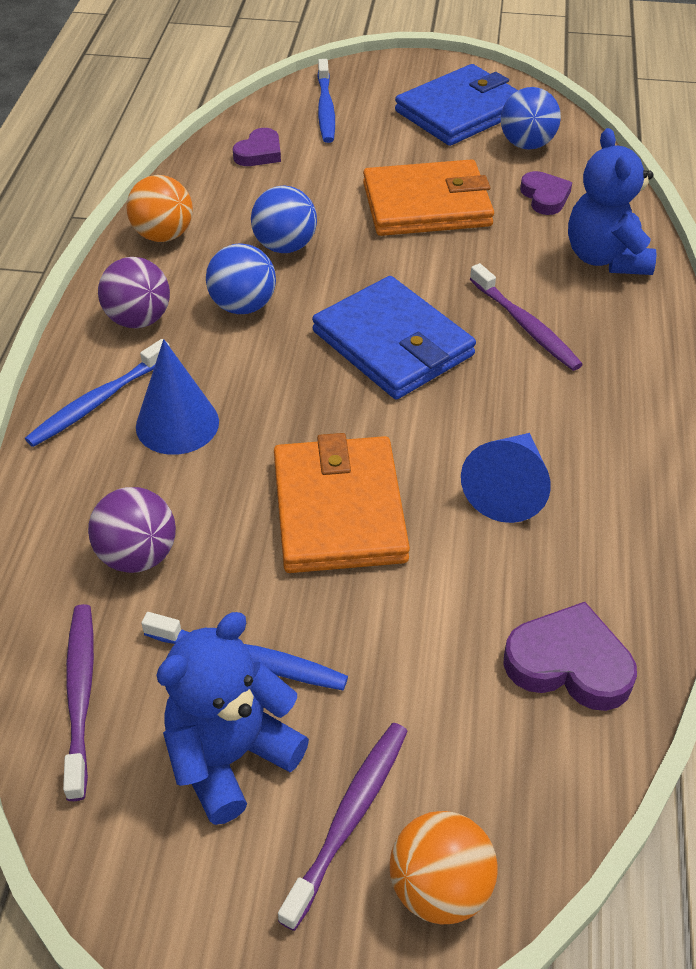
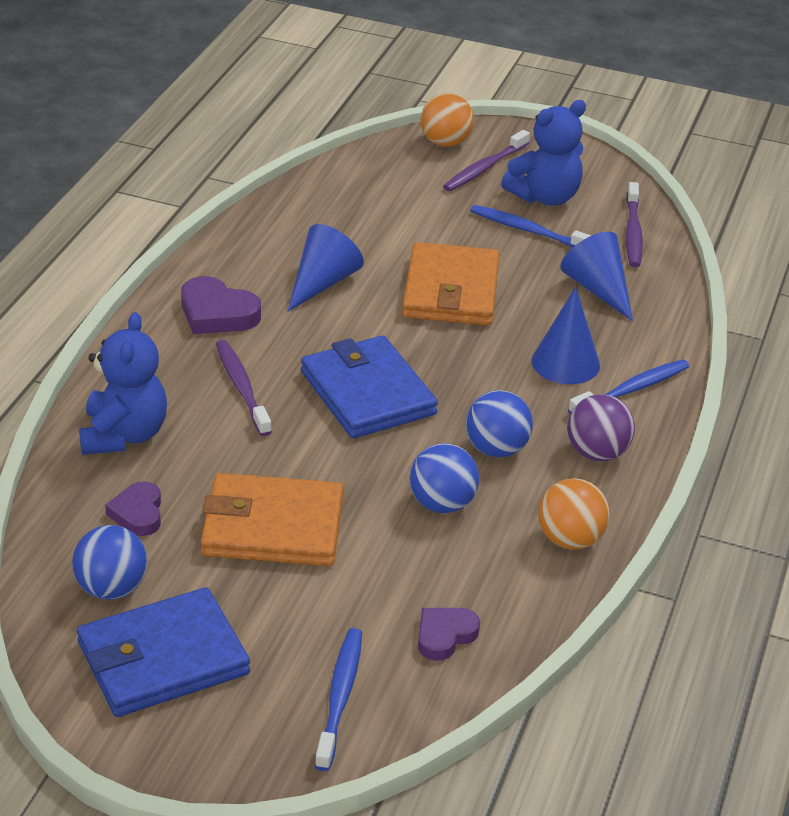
camera: 170 degrees left, 10 degrees down
purple ball [88,487,176,573] -> blue cone [560,231,633,321]
purple heart [503,602,637,711] -> purple heart moved to [181,276,261,334]

